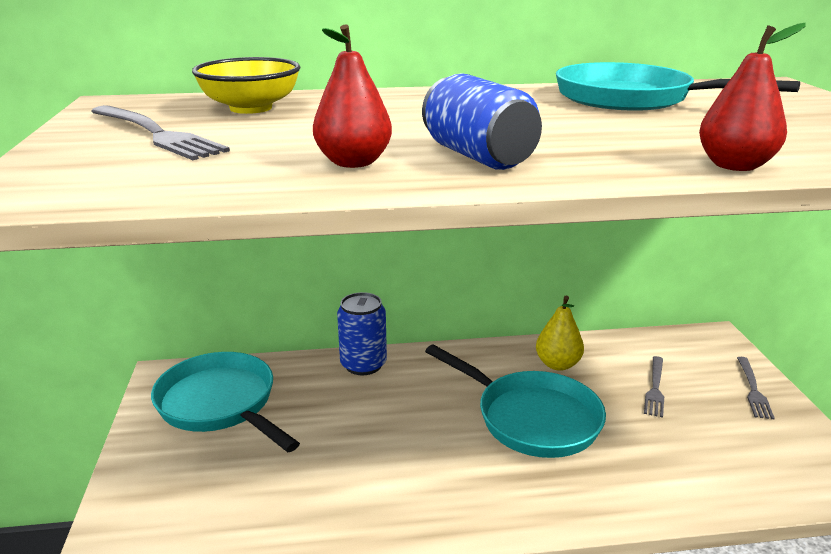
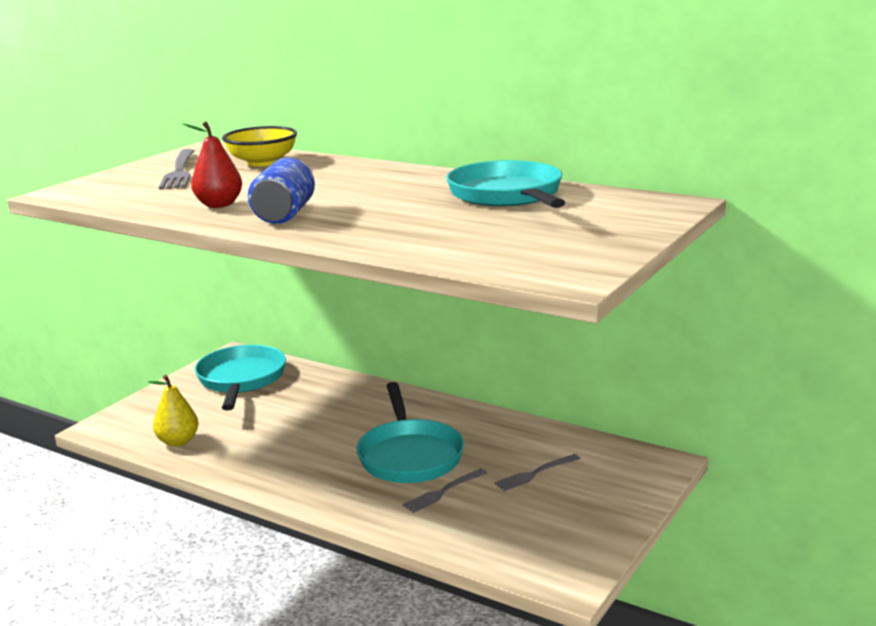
camera: 40 degrees right, 5 degrees down
blue can [337,292,387,375] -> none
yellow pear [536,296,584,371] -> yellow pear moved to [148,375,198,447]
red pear [699,23,806,171] -> none
grey fork [737,357,775,419] -> grey fork moved to [402,469,487,513]

